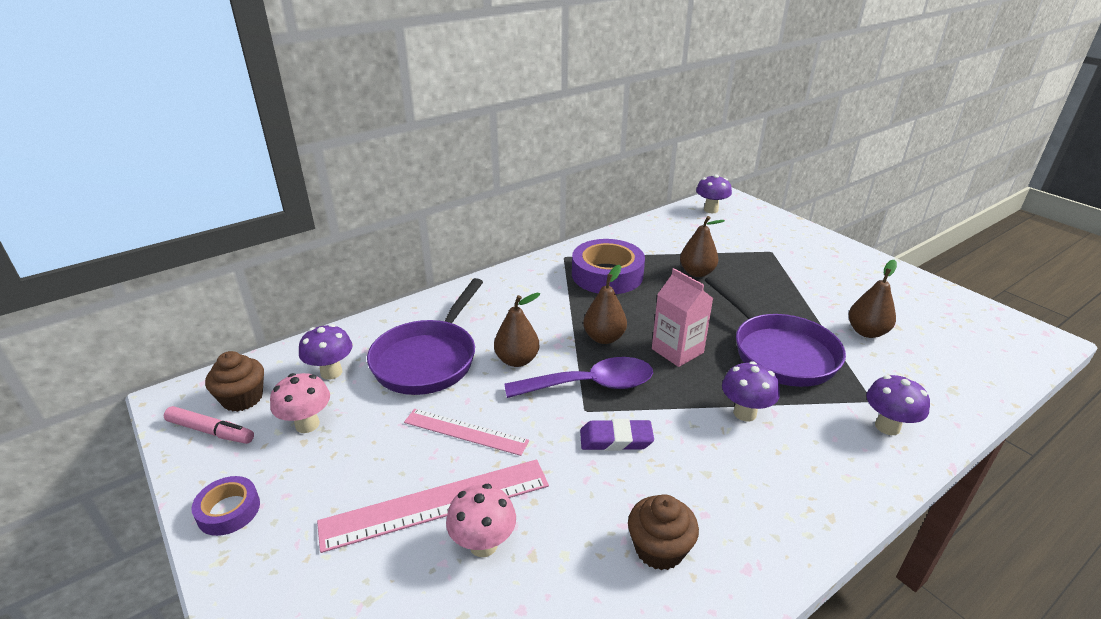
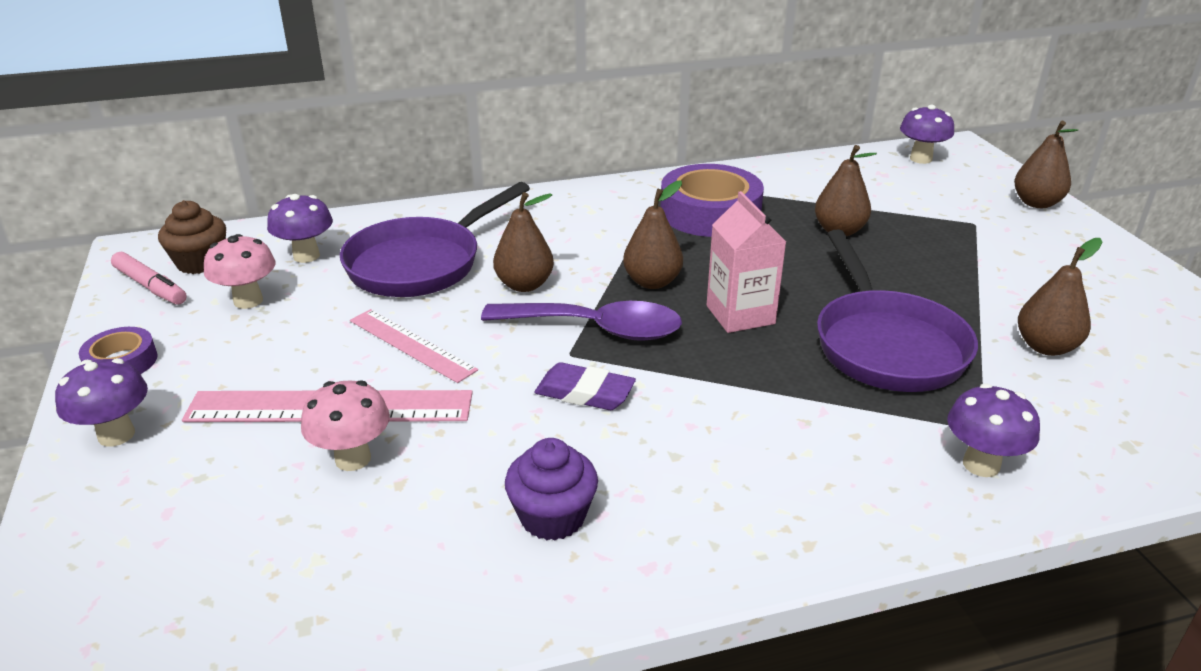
camera: 20 degrees right, 0 degrees up
brown cupcake [628,494,699,570] -> purple cupcake [505,438,598,540]
purple mushroom [722,361,780,421] -> purple mushroom moved to [55,358,148,447]
none -> brown pear [1014,121,1079,208]

